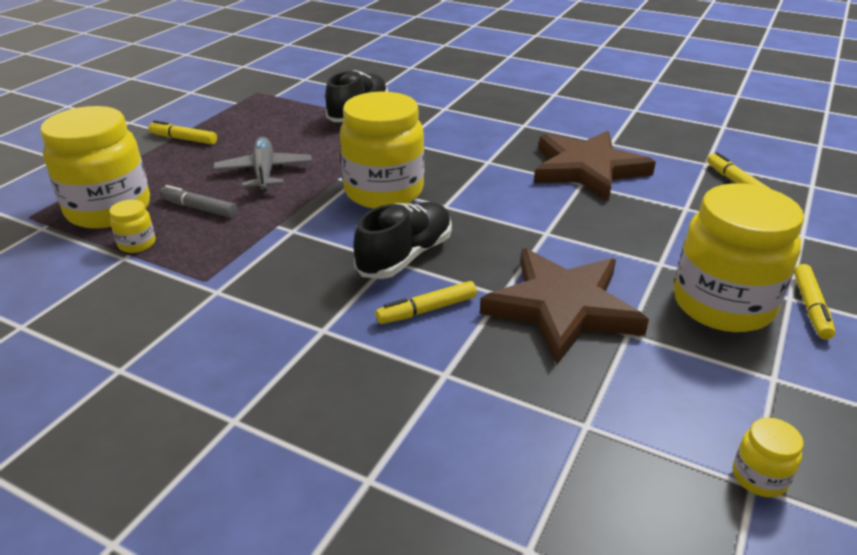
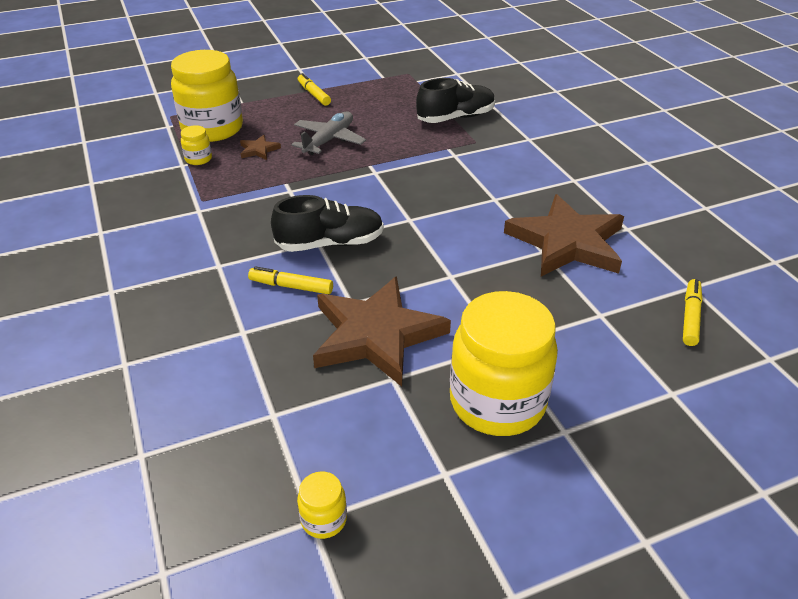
camera: 40 degrees right, 5 degrees up
grey marker [159,185,237,218] -> brown star [240,135,281,160]
yellow jar [340,91,424,209] -> none
yellow marker [794,264,835,340] -> none

